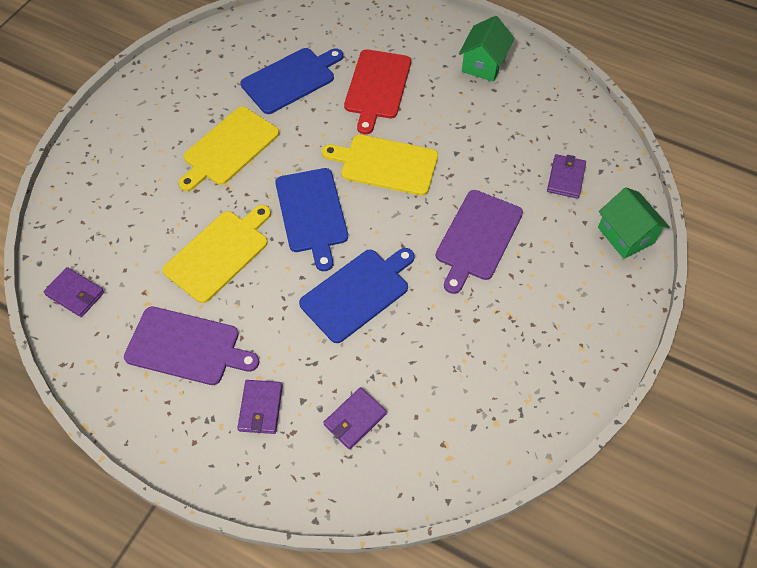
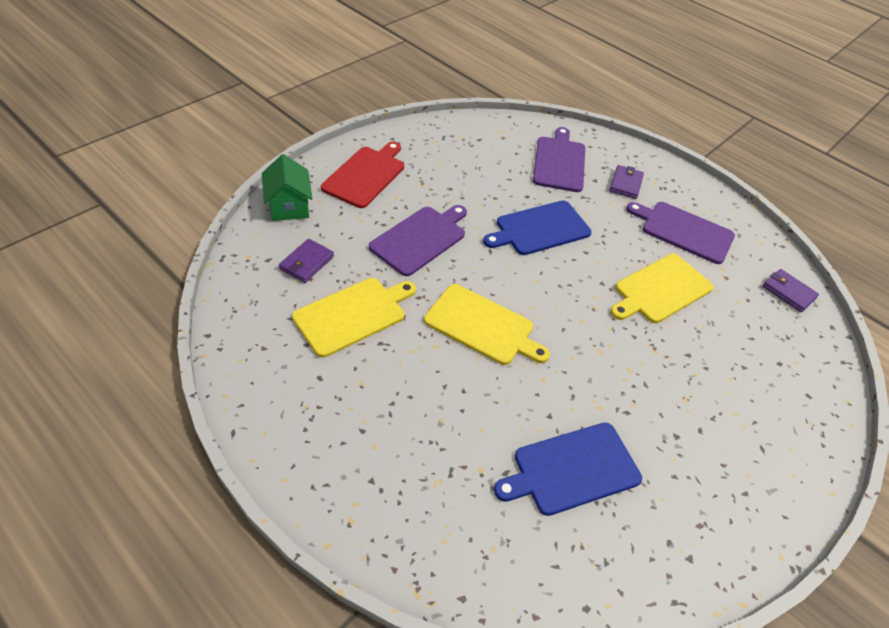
camera: 170 degrees left, 10 degrees down
yellow cutting board [179,107,279,191] -> yellow cutting board moved to [292,278,416,357]
blue cutting board [275,168,348,271] -> none
purple wallet [323,387,387,450] -> purple cutting board [533,127,585,192]
red cutting board [344,49,411,134] -> red cutting board moved to [321,142,404,208]
green house [459,16,514,82] -> none

